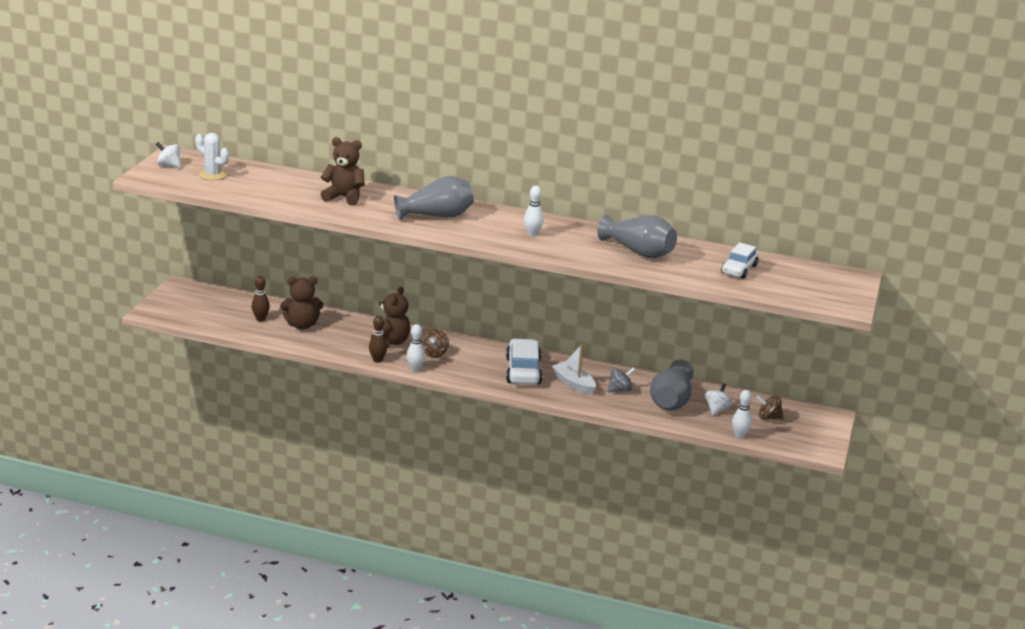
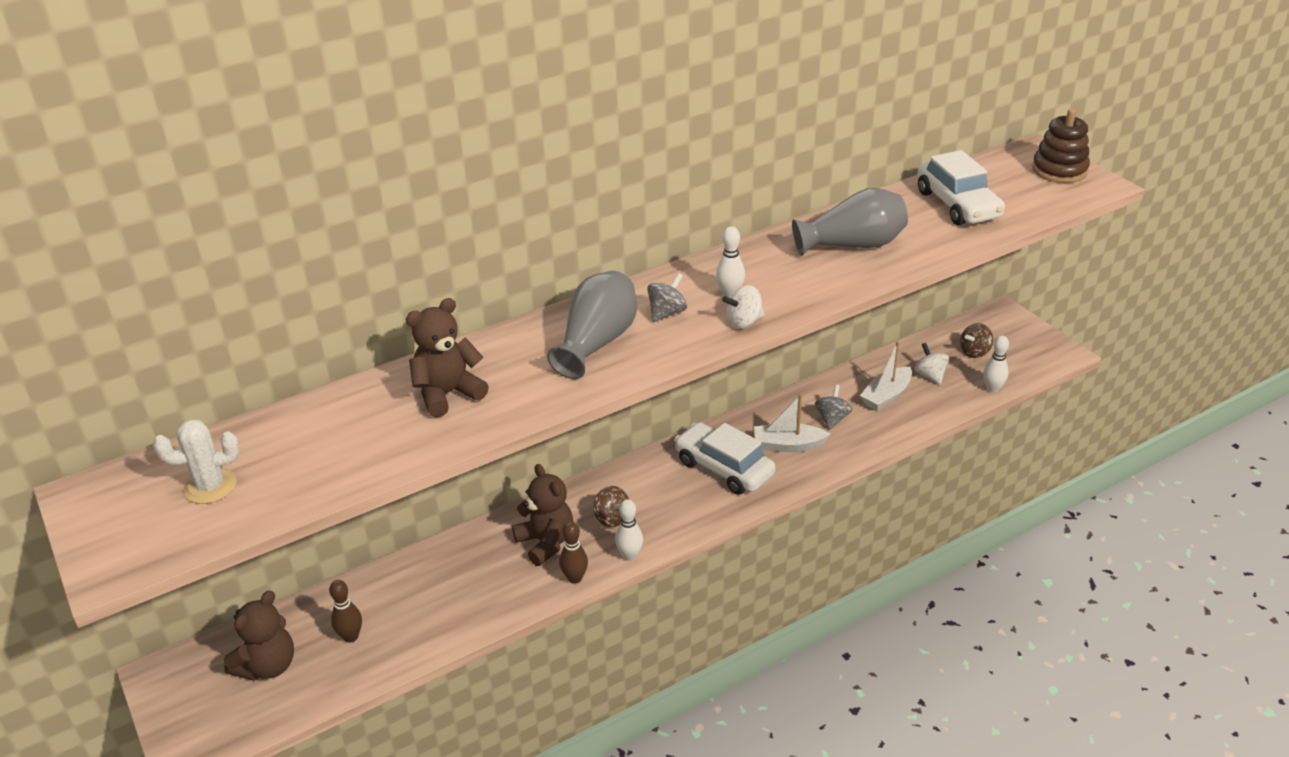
camera: 45 degrees left, 10 degrees up
white spinning top [156,142,181,168] -> white spinning top moved to [722,285,765,329]
brown teddy bear [280,276,324,330] -> brown teddy bear moved to [224,591,294,681]
grey vase [650,360,694,410] -> white boat [860,341,912,411]
white car [721,242,759,279] -> white car [917,150,1005,225], size x1.50
none -> grey spinning top [647,273,687,322]
none -> brown stacking toy [1032,109,1090,183]

